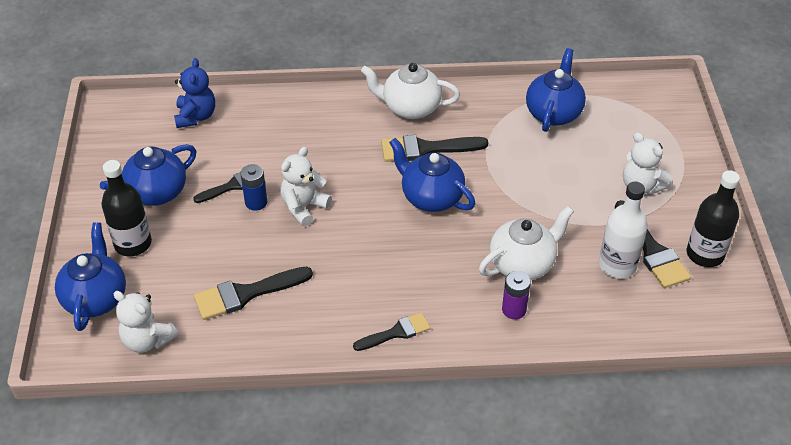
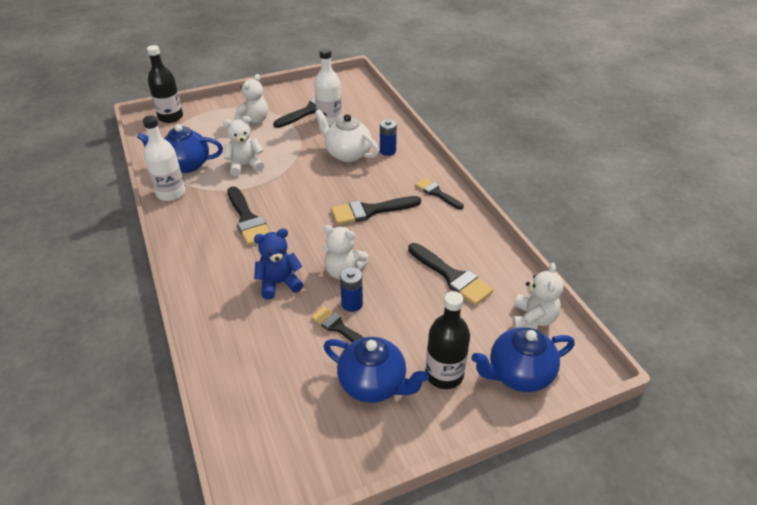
camera: 110 degrees left, 5 degrees down
blue teddy bear [174,58,215,128] -> blue teddy bear moved to [254,228,303,299]
white teapot [361,63,460,119] -> none
blue teapot [389,138,475,212] -> none
purple battery [502,271,531,319] -> blue battery [380,119,397,156]
black bottle [687,170,740,267] -> black bottle moved to [147,45,183,123]
none -> white bottle [143,116,185,201]
none -> white teddy bear [223,116,264,176]
none -> black brush [331,196,421,225]

